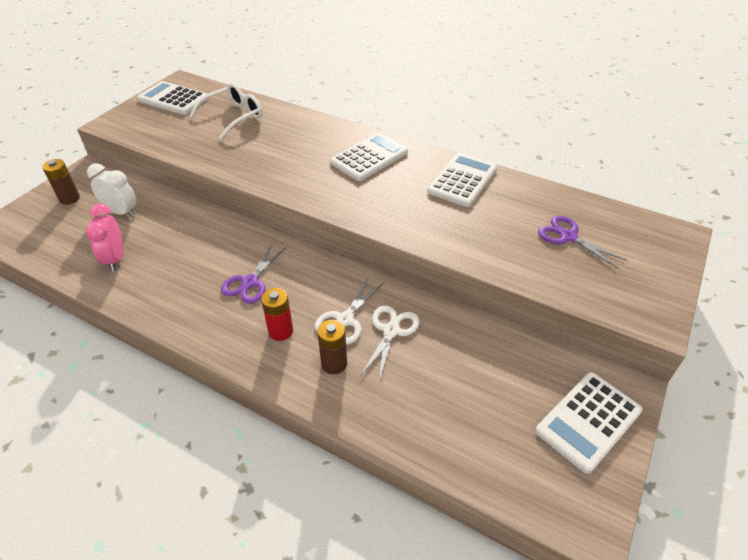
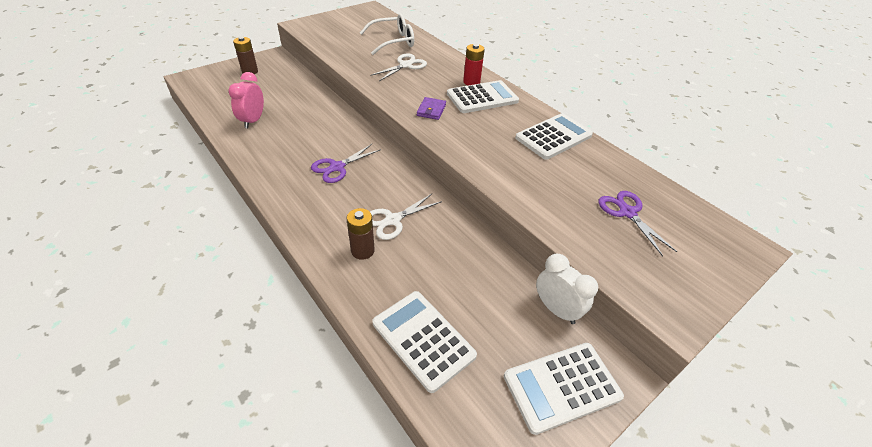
camera: 20 degrees right, 0 degrees up
white clock [87,163,137,217] -> white clock moved to [536,254,598,324]
white calculator [137,81,209,115] -> white calculator moved to [372,291,477,393]
red battery [261,288,293,341] -> red battery moved to [463,44,485,85]
white scissors [361,305,419,382] -> white scissors moved to [370,53,427,81]
none -> purple wallet [417,97,446,120]

